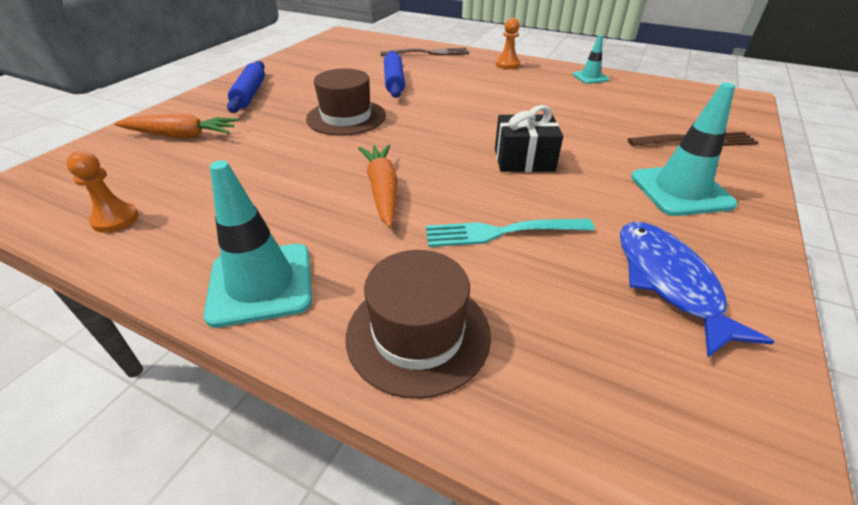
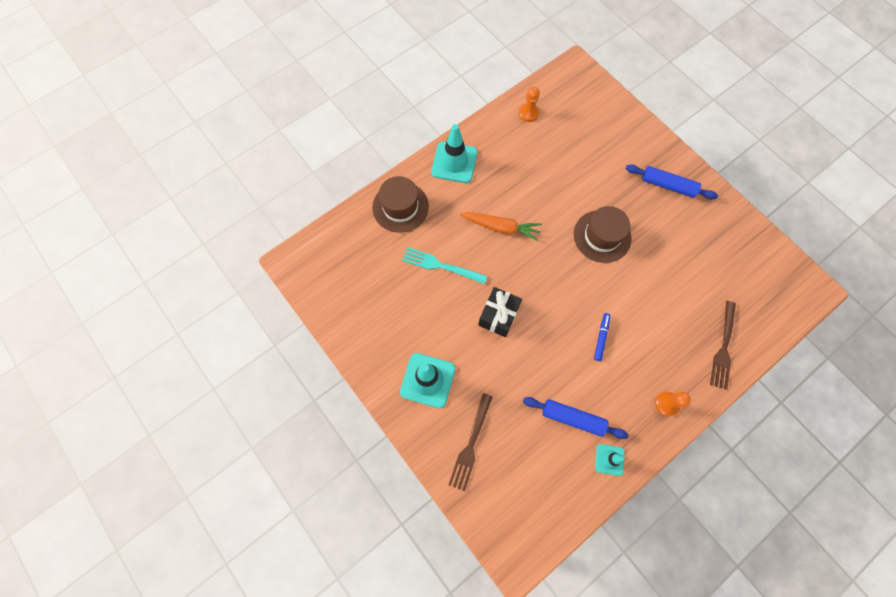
camera: 115 degrees right, 30 degrees up
orange carrot [114,113,239,138] -> none
blue rolling pin [384,51,405,98] -> blue rolling pin moved to [523,397,629,439]
turquoise fork [426,219,595,247] -> turquoise fork turned 90 degrees counterclockwise [402,247,487,284]
blue fish [620,222,775,357] -> none
none -> blue marker [594,313,610,361]

